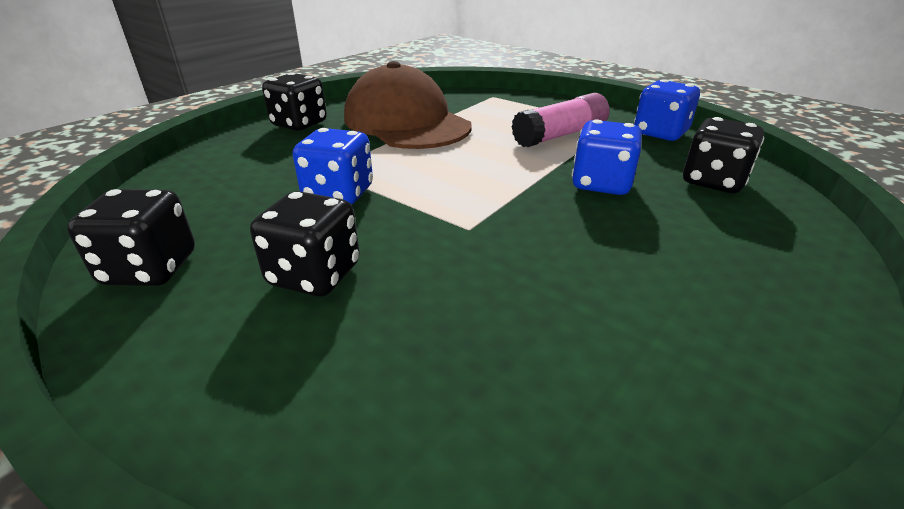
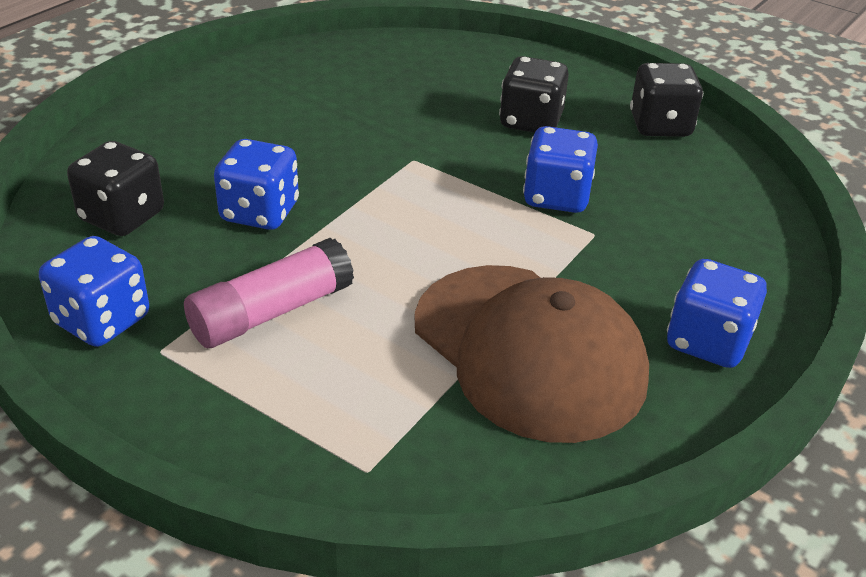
camera: 175 degrees right, 5 degrees up
black dice [262,72,327,131] -> blue dice [667,259,767,368]

